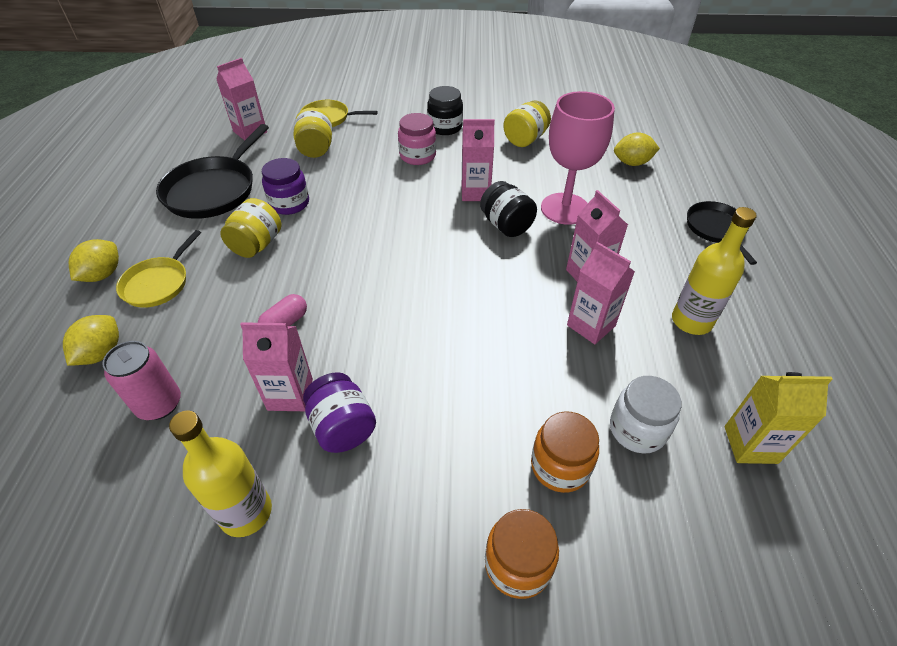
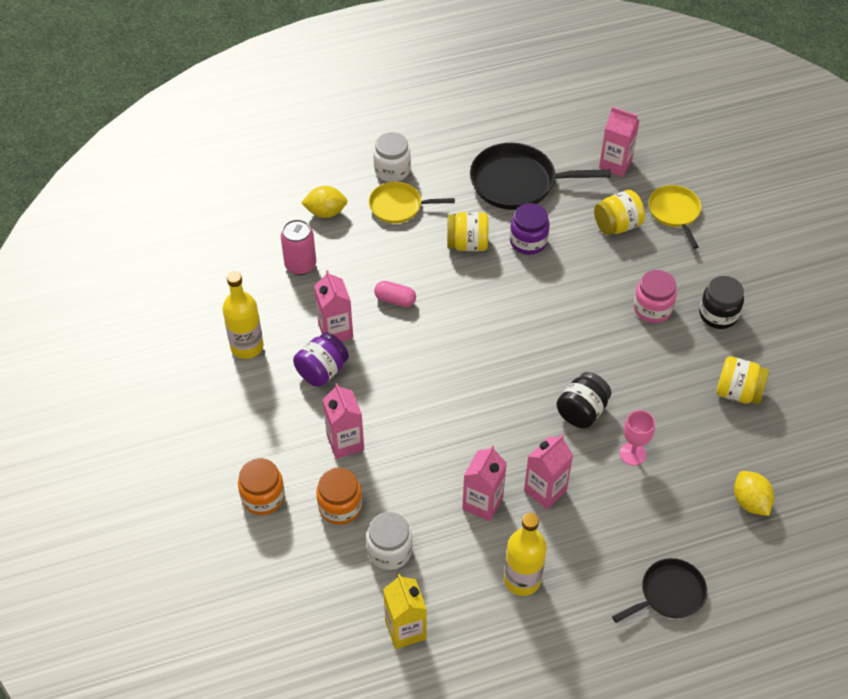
camera: 70 degrees right, 5 degrees up
yellow lemon [69,239,119,282] -> white jar [373,132,411,182]
pink carton [462,119,495,201] -> pink carton moved to [323,383,364,459]
pink goblet [541,91,615,225] -> pink goblet [620,410,655,466], size x0.52

